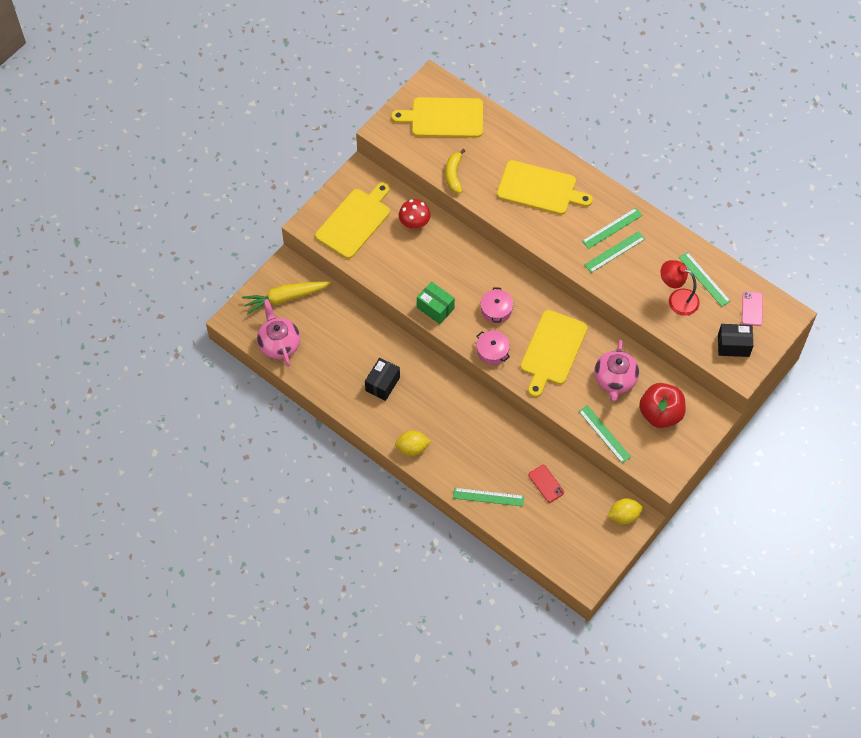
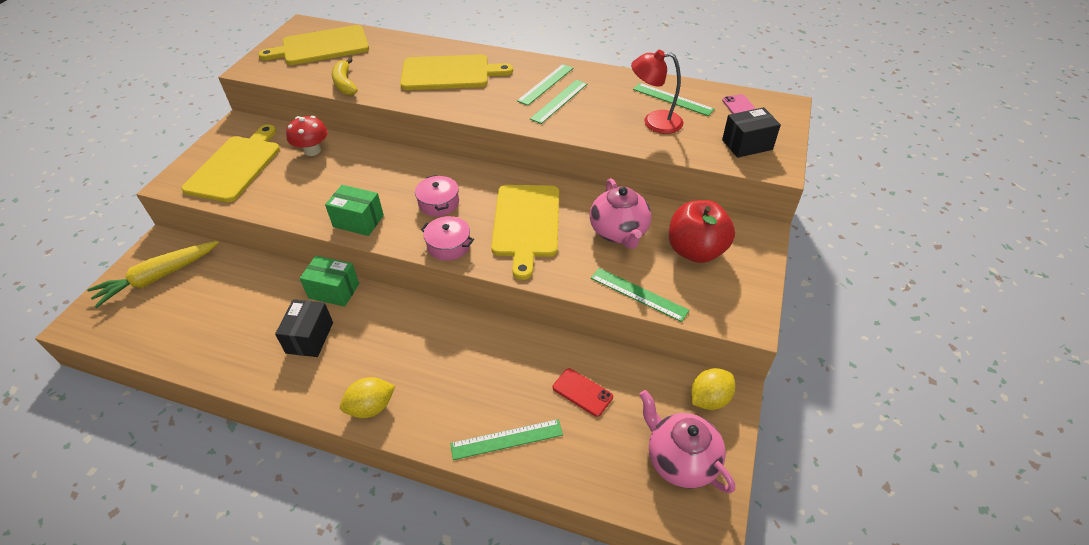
camera: 20 degrees left, 15 degrees down
pink teapot [257,299,300,367] -> pink teapot moved to [640,390,735,493]
none -> green box [300,256,359,307]

